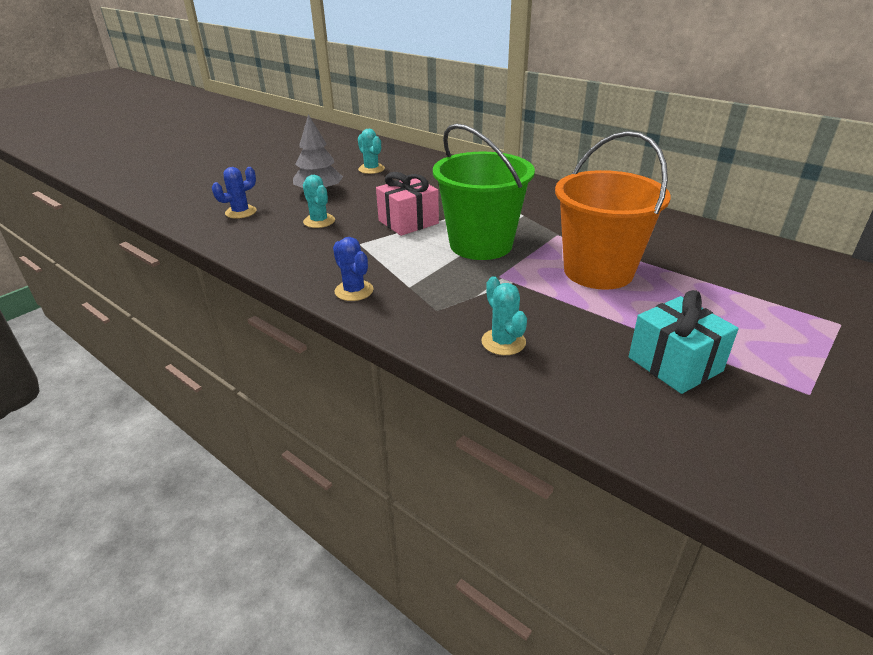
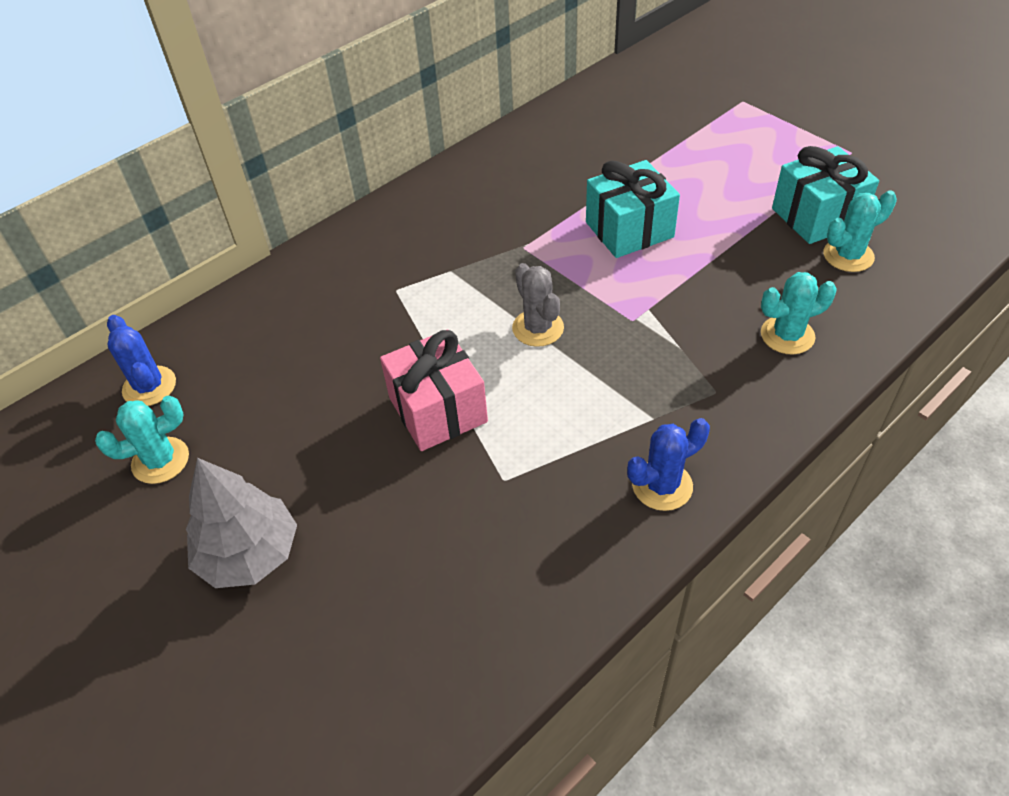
camera: 80 degrees left, 15 degrees up
blue cactus [212,167,256,219] -> blue cactus moved to [107,315,176,406]
turquoise cactus [303,175,335,228] -> turquoise cactus moved to [824,190,897,272]
green bucket [433,123,535,260] -> grey cactus [512,263,564,347]
orange bucket [555,131,671,290] -> turquoise gift [586,160,680,258]

